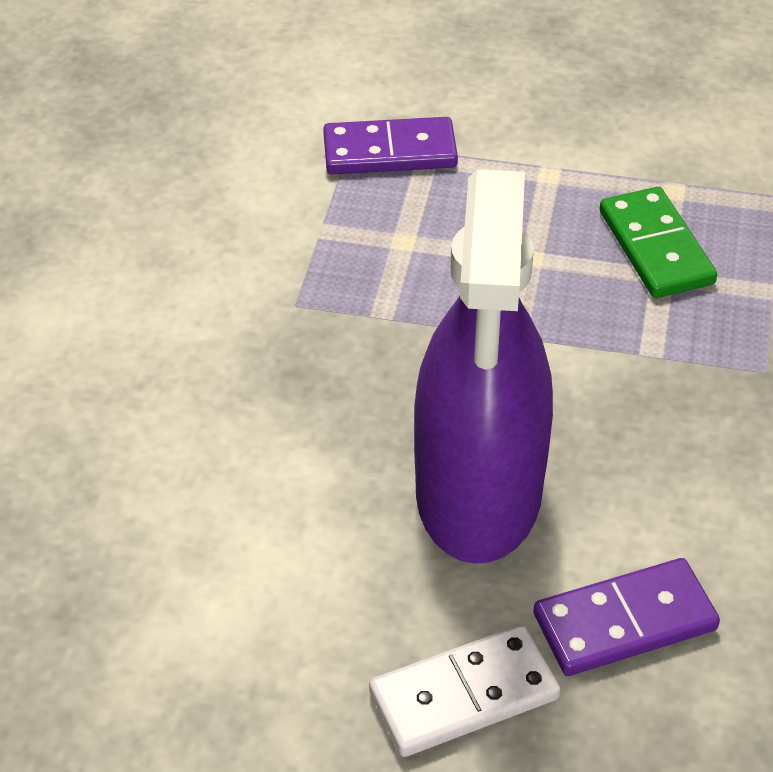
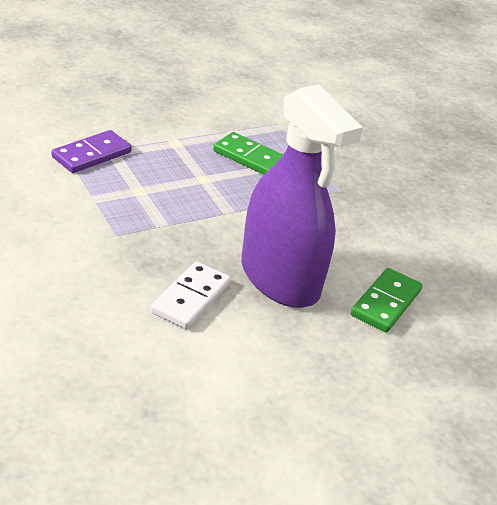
camera: 45 degrees left, 10 degrees down
white domino [369,625,561,757] -> white domino moved to [150,262,231,329]
purple domino [534,558,720,676] -> green domino [351,268,423,333]

